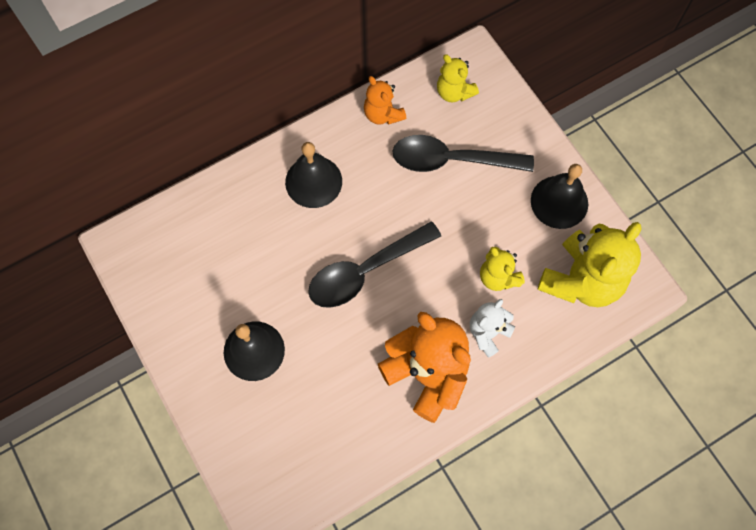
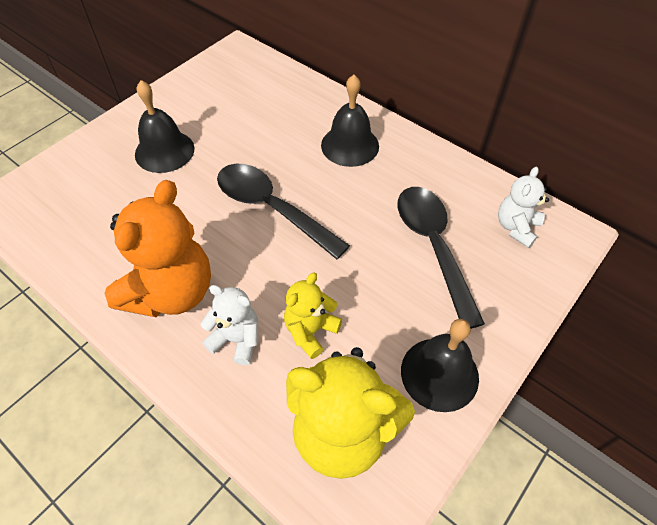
camera: 70 degrees right, 15 degrees down
orange teddy bear [364,76,406,125] -> none
yellow teddy bear [437,54,479,102] -> white teddy bear [498,167,549,248]

